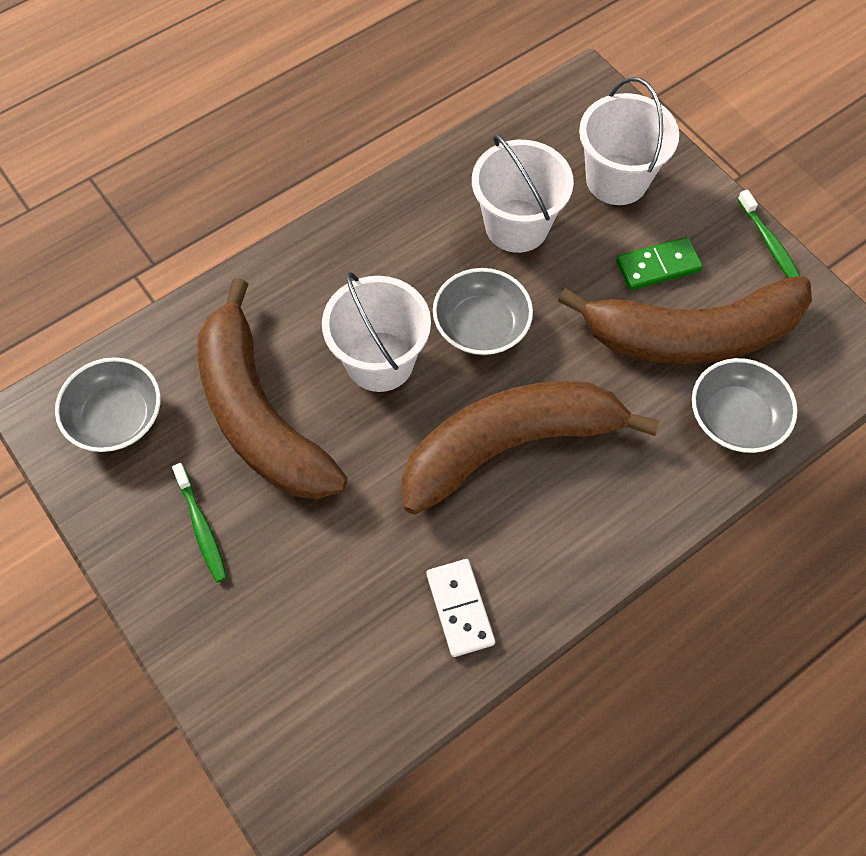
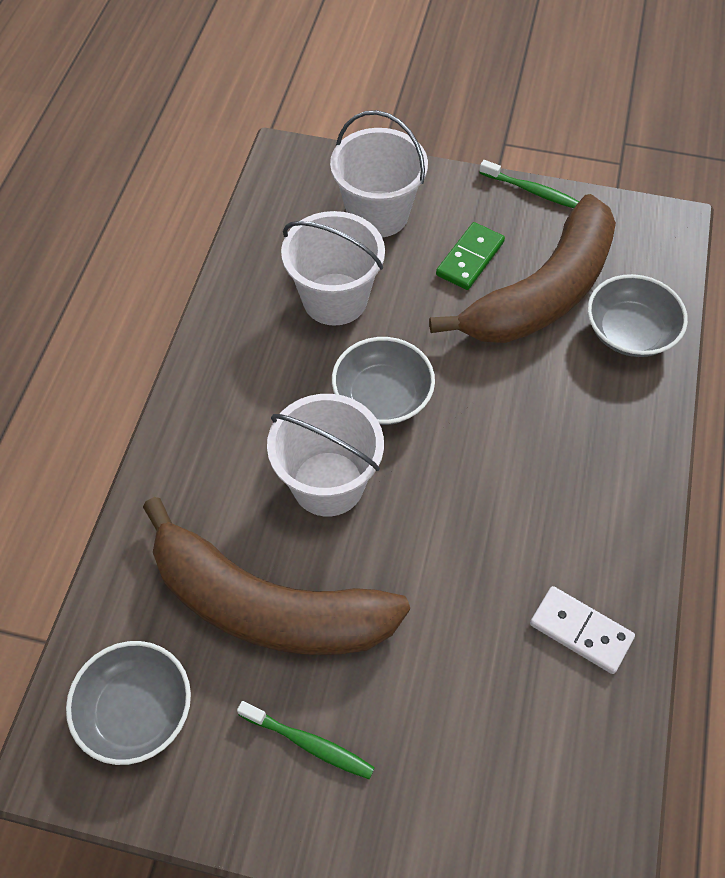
camera: 40 degrees left, 5 degrees down
brown banana [402,381,660,515] -> none

